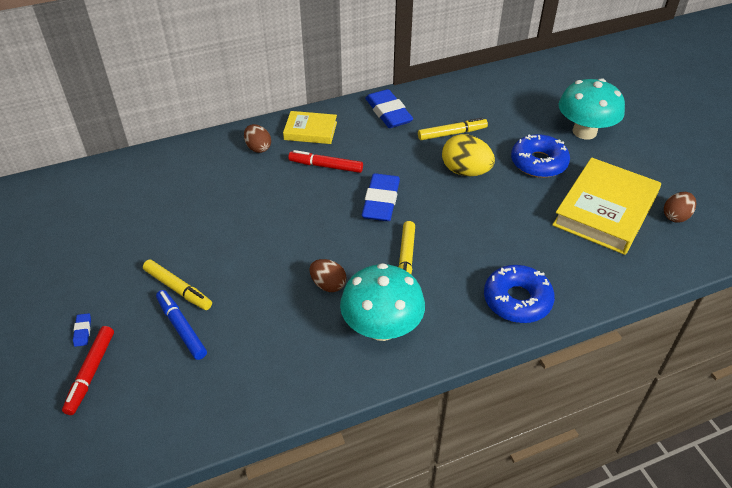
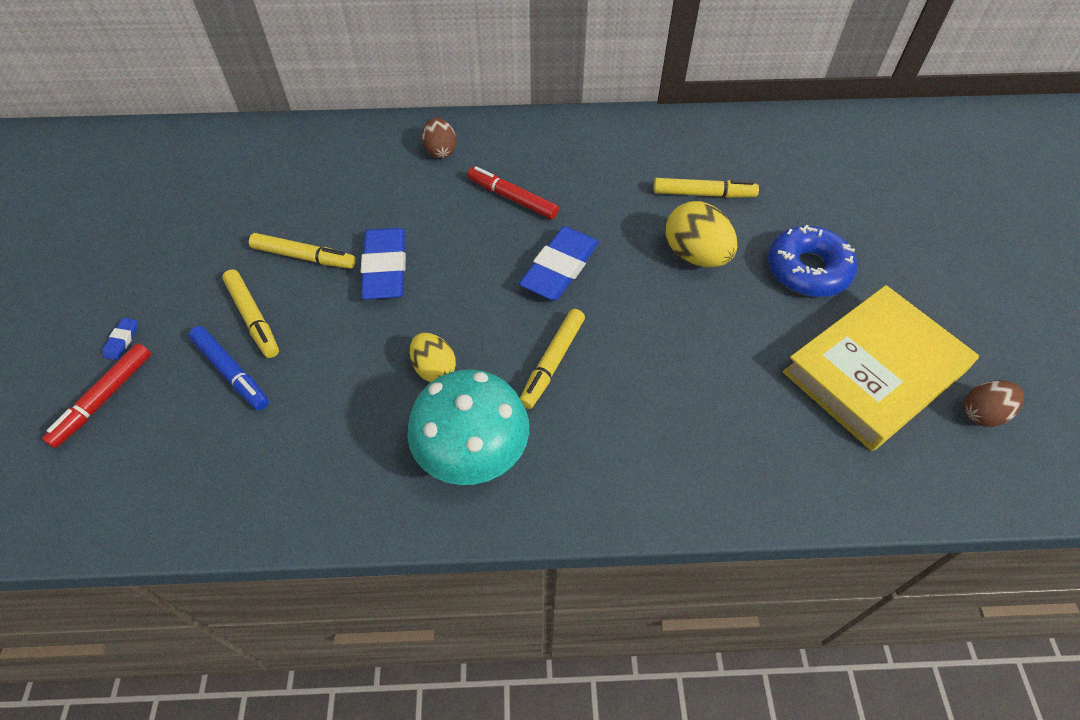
camera: 20 degrees right, 10 degrees up
blue marker [156,290,207,360] -> blue marker turned 150 degrees clockwise [188,326,269,410]
yellow book [283,111,337,144] -> none
brown egg [309,259,347,292] -> yellow egg [410,333,456,382]
blue eraser [365,89,413,128] -> blue eraser moved to [361,228,406,300]
blue donut [484,265,555,323] -> none
turquoise mushroom [559,78,625,139] -> none
none -> yellow marker [249,233,356,269]

